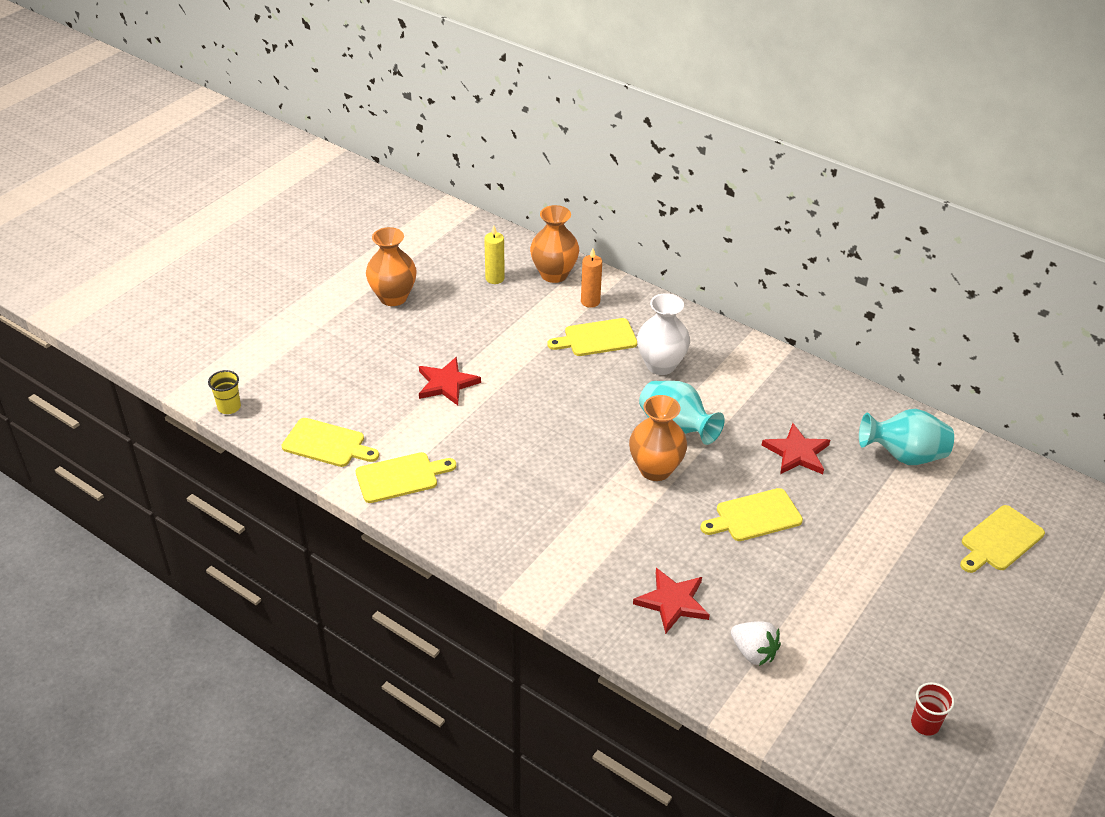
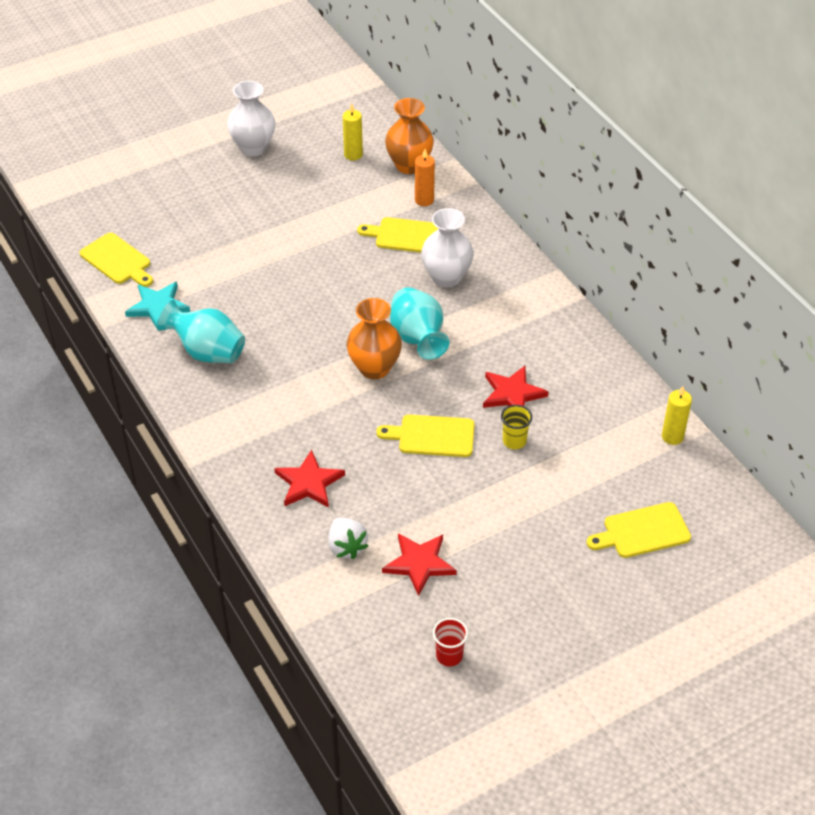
camera: 25 degrees right, 5 degrees up
yellow cup [208,370,241,414] -> yellow cup moved to [501,405,532,449]
yellow cutting board [356,452,456,503] -> turquoise star [125,282,190,330]
orange vase [366,227,417,306] -> white vase [227,81,275,156]
red star [419,357,481,406] -> red star moved to [382,533,457,596]
turquoise vase [859,409,954,465] -> turquoise vase moved to [158,300,245,363]
none -> yellow candle [662,386,692,445]

